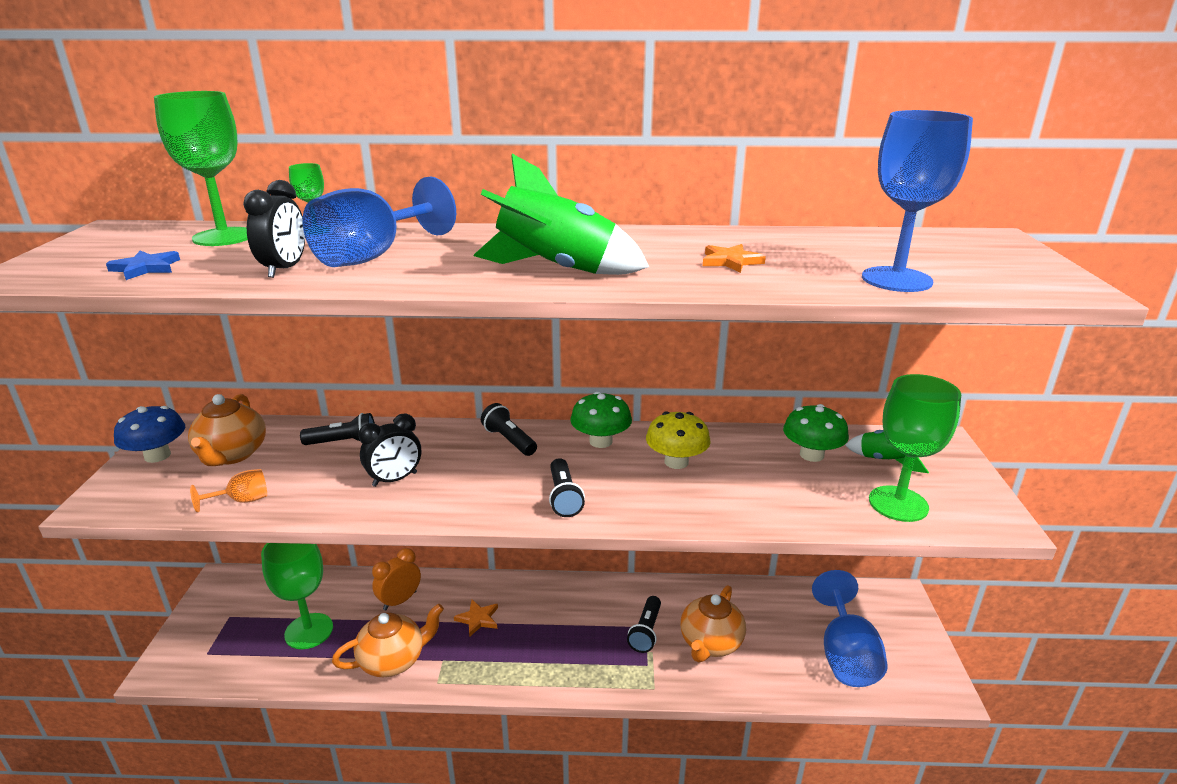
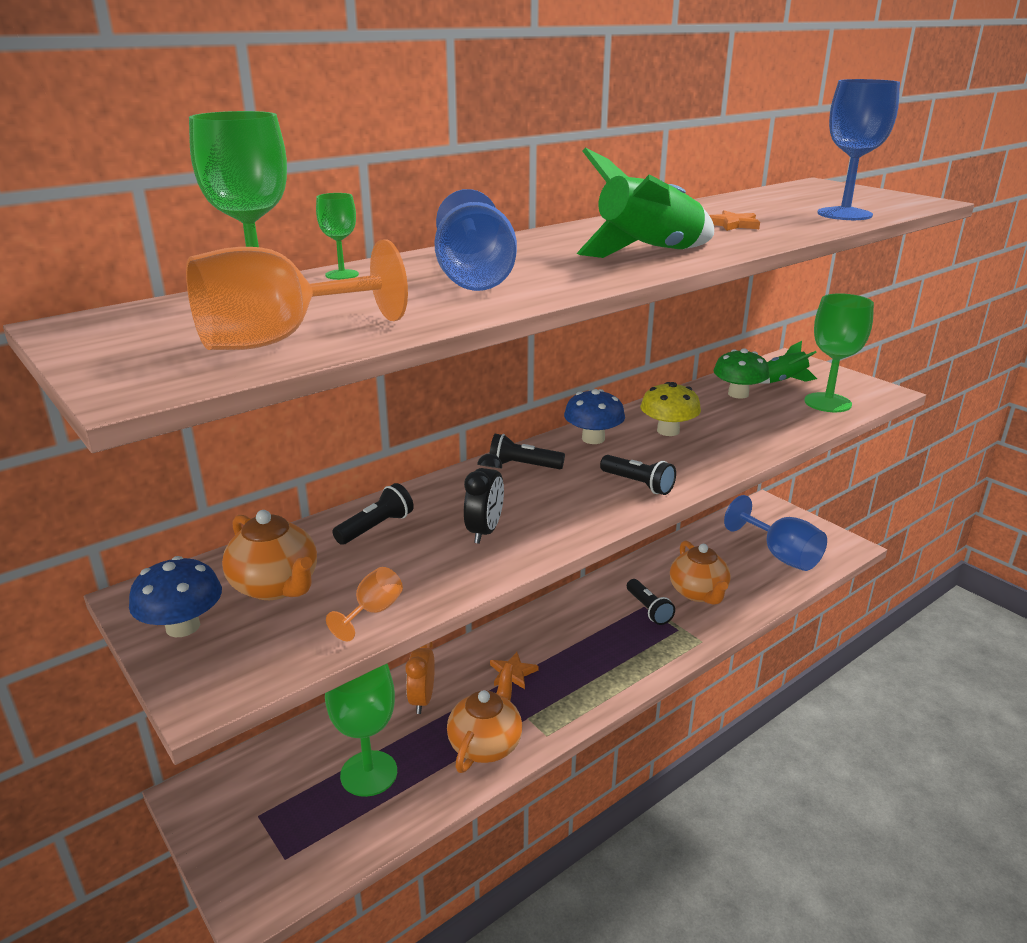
camera: 40 degrees left, 0 degrees up
blue star [106,250,180,280] -> orange goblet [186,239,408,350]
black clock [243,180,305,278] -> none
green mushroom [570,392,632,448] -> blue mushroom [564,389,625,444]

